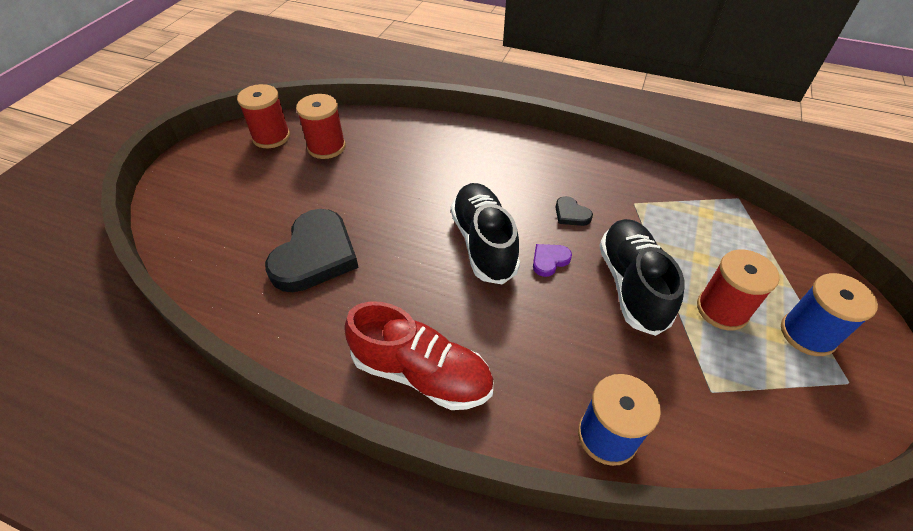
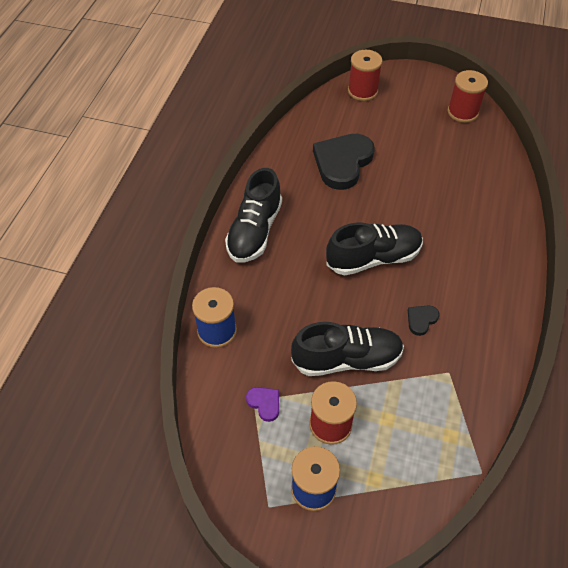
camera: 85 degrees right, 5 degrees up
black heart [265,209,359,292] -> black heart turned 105 degrees clockwise [313,134,375,190]
red spool [296,94,346,159] -> red spool moved to [348,50,382,101]
red shoe [344,301,494,410] -> black shoe [225,168,282,262]
purple heart [533,244,572,277] -> purple heart moved to [246,387,279,422]

